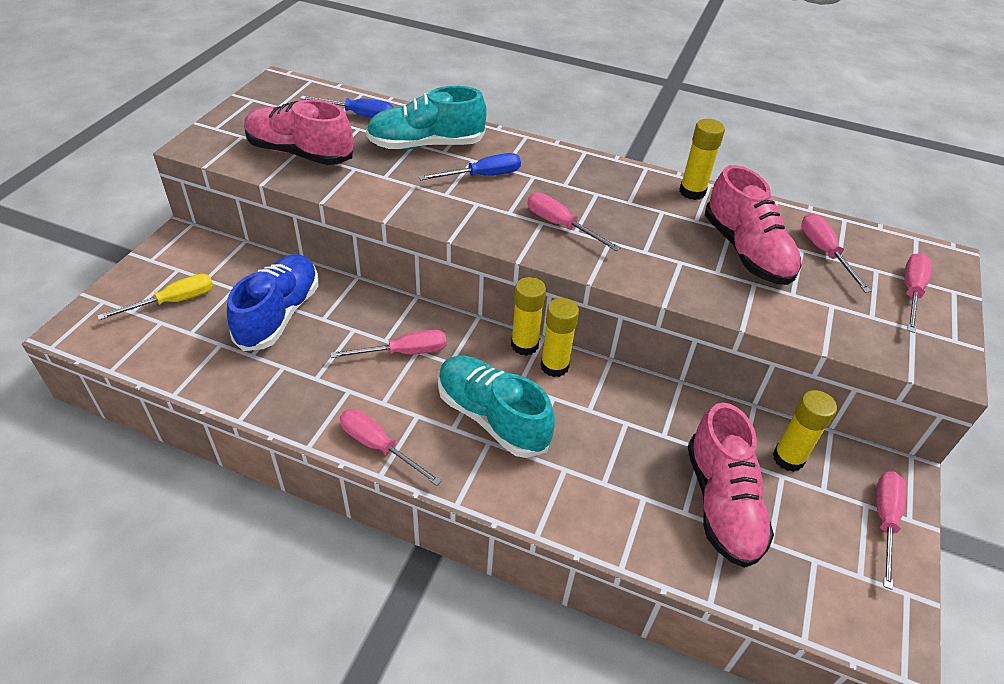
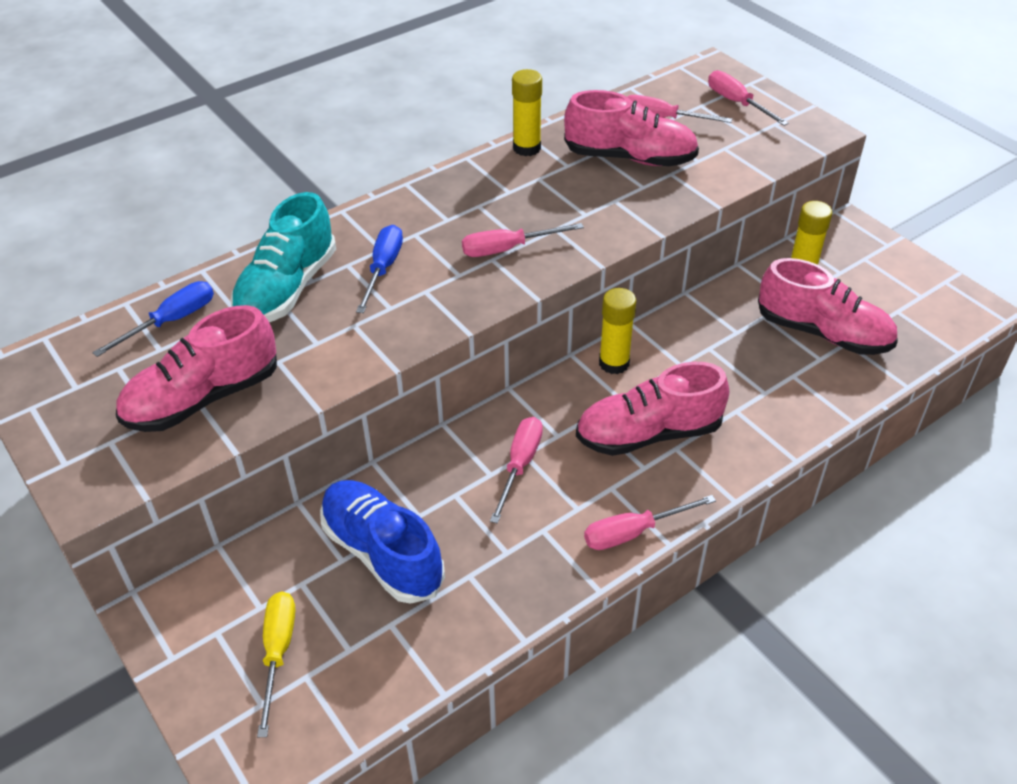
camera: 55 degrees left, 0 degrees up
turquoise shoe [438,356,555,458] -> pink shoe [576,362,729,456]
yellow glue stick [511,277,546,356] -> none
pink screwdriver [876,471,906,590] -> none

